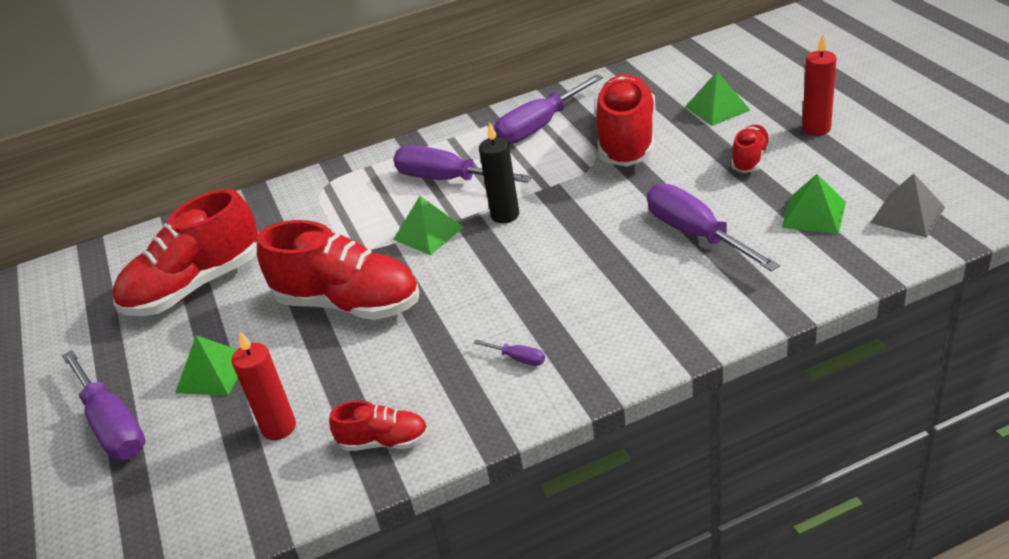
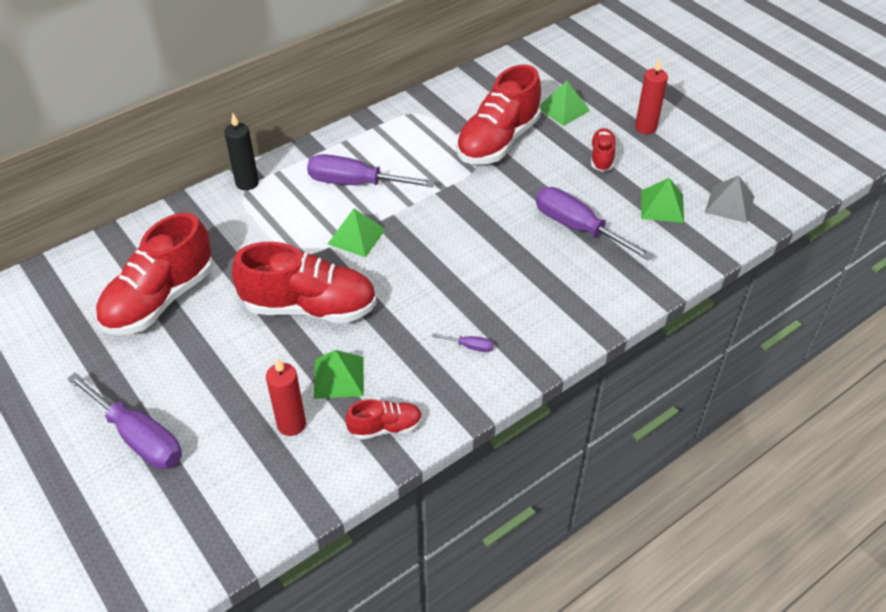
camera: 20 degrees left, 10 degrees up
green pyramid [175,335,238,395] -> green pyramid moved to [314,350,364,399]
black candle [479,122,519,223] -> black candle moved to [224,113,259,190]
purple screwdriver [494,74,603,145] -> none
red shoe [594,74,656,167] -> red shoe turned 135 degrees counterclockwise [456,65,541,164]

